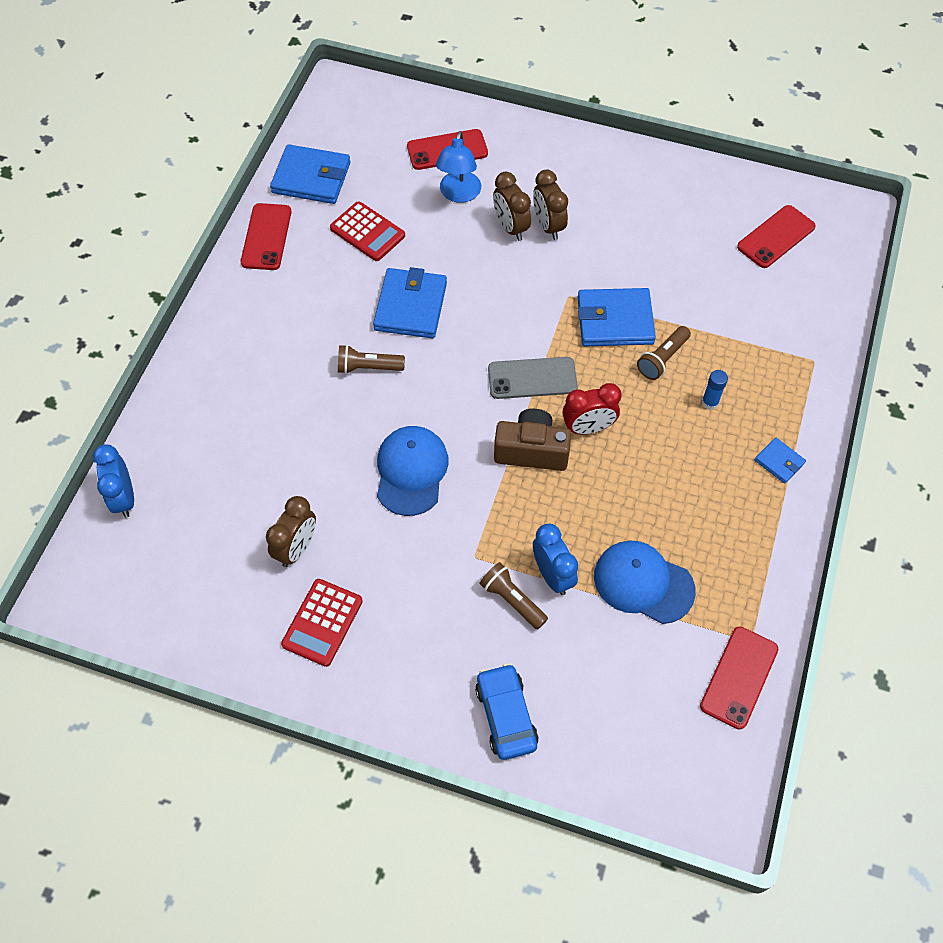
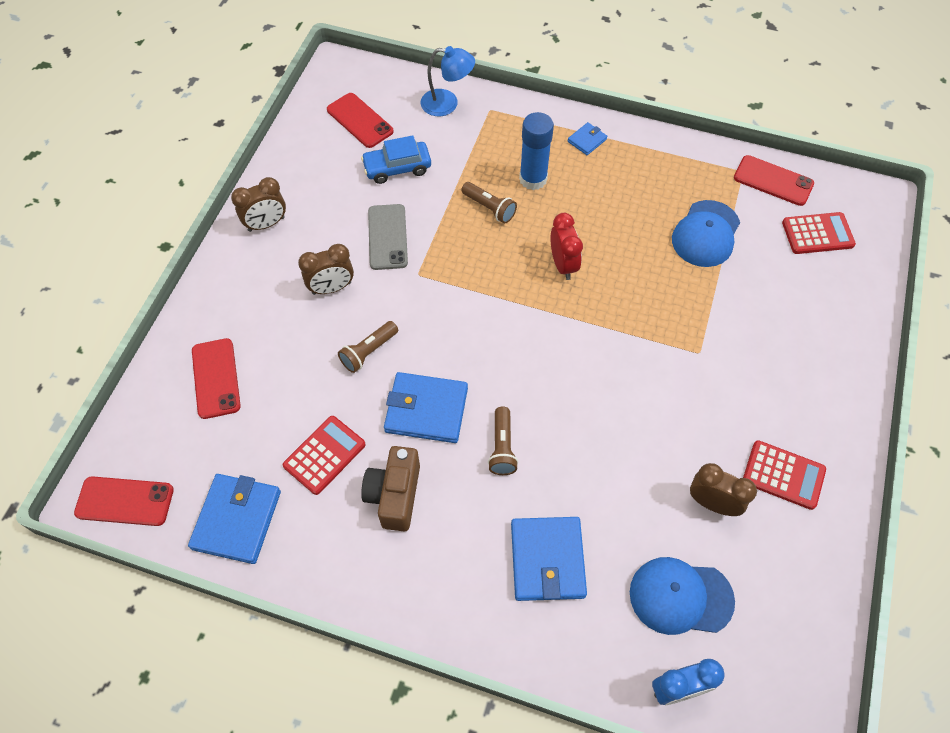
camera: 90 degrees left, 0 degrees up
red phone [241,203,292,270] -> red phone moved to [74,476,174,526]
blue cap [377,426,449,516] -> blue cap moved to [630,557,735,635]
blue lamp [436,131,481,203] -> blue lamp moved to [420,46,475,116]
blue car [475,663,539,760] -> blue car moved to [361,136,431,184]
brown flashlight [479,562,548,629] -> brown flashlight moved to [338,321,398,373]
grey phone [488,357,578,399] -> grey phone moved to [368,204,408,270]
brown clock [493,172,531,241] -> brown clock moved to [231,177,286,232]
brown camera [494,409,571,471] -> brown camera moved to [361,446,420,531]
blue clock [533,524,578,595] -> none
blue wallet [578,288,656,346] -> blue wallet moved to [511,517,587,601]
blue glue stick [702,370,728,410] -> blue glue stick [519,112,554,190], size x1.95
none -> red calculator [782,212,856,254]

